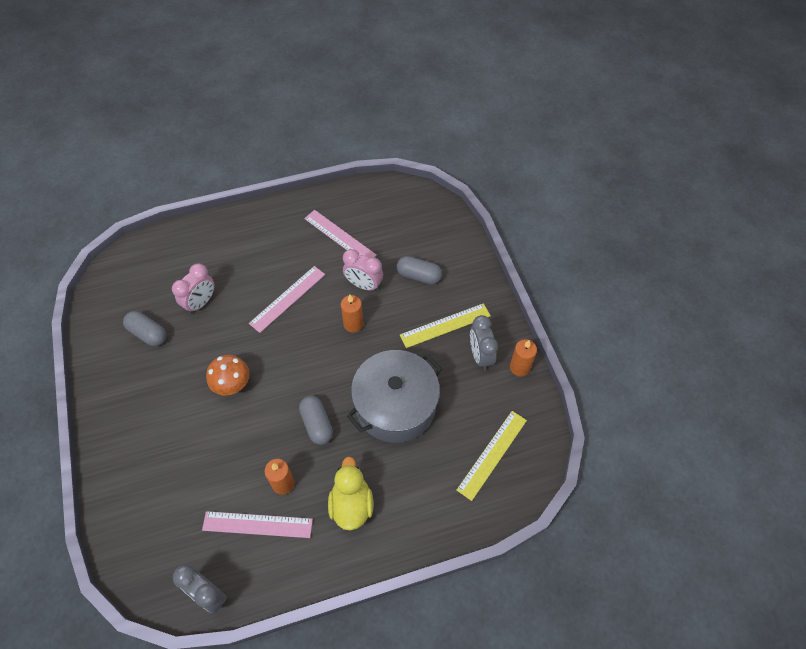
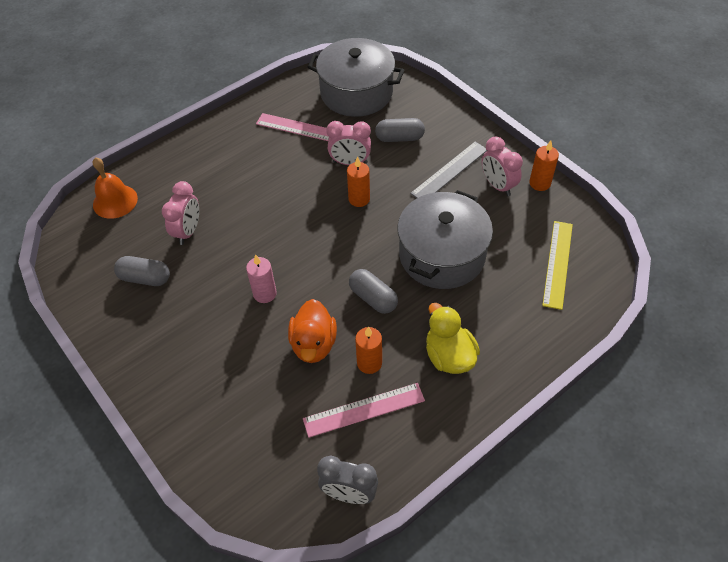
camera: 20 degrees left, 5 degrees down
orange mushroom [206,355,250,396] -> pink candle [246,254,277,303]
pink ruler [249,266,325,333] -> none
yellow ruler [400,303,491,348] -> grey ruler [410,142,487,198]
grey clock [470,315,498,370] -> pink clock [482,136,523,196]
none -> orange bell [93,157,138,219]
none -> orange duck [288,299,337,363]
none -> grey pot [308,38,404,117]

